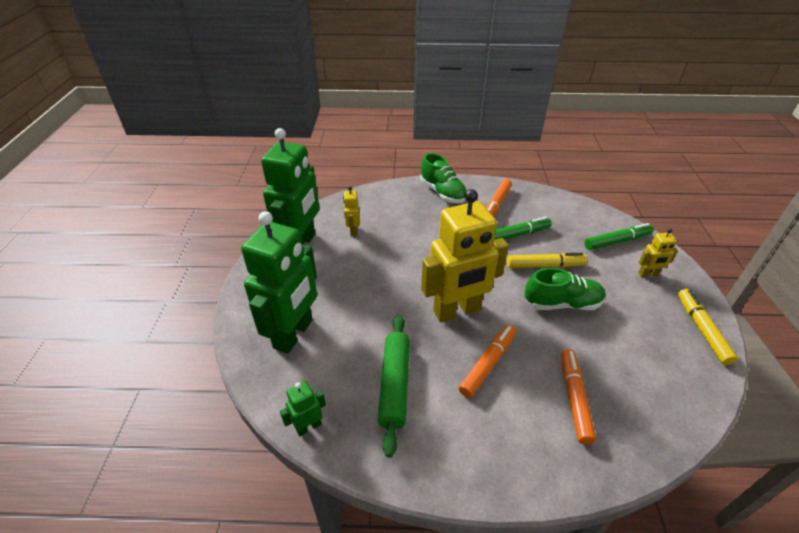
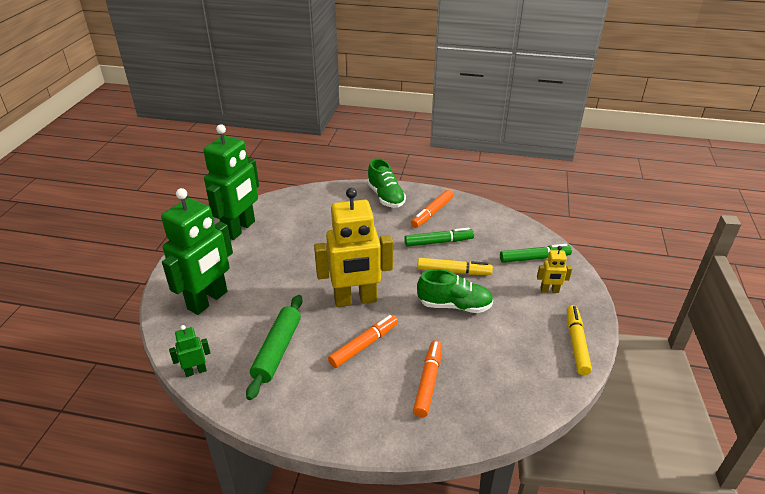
camera: 10 degrees right, 5 degrees down
yellow robot [343,186,360,236] -> none

